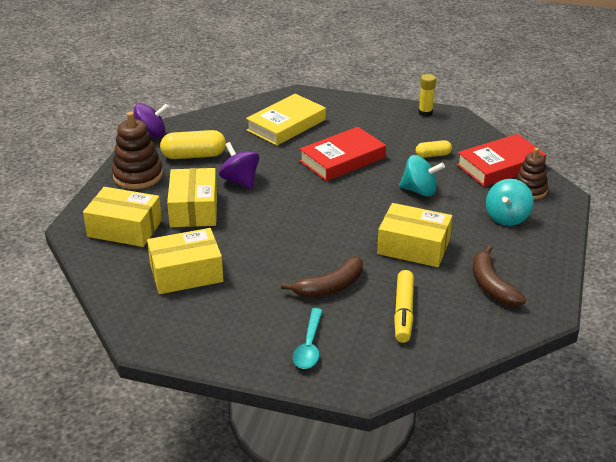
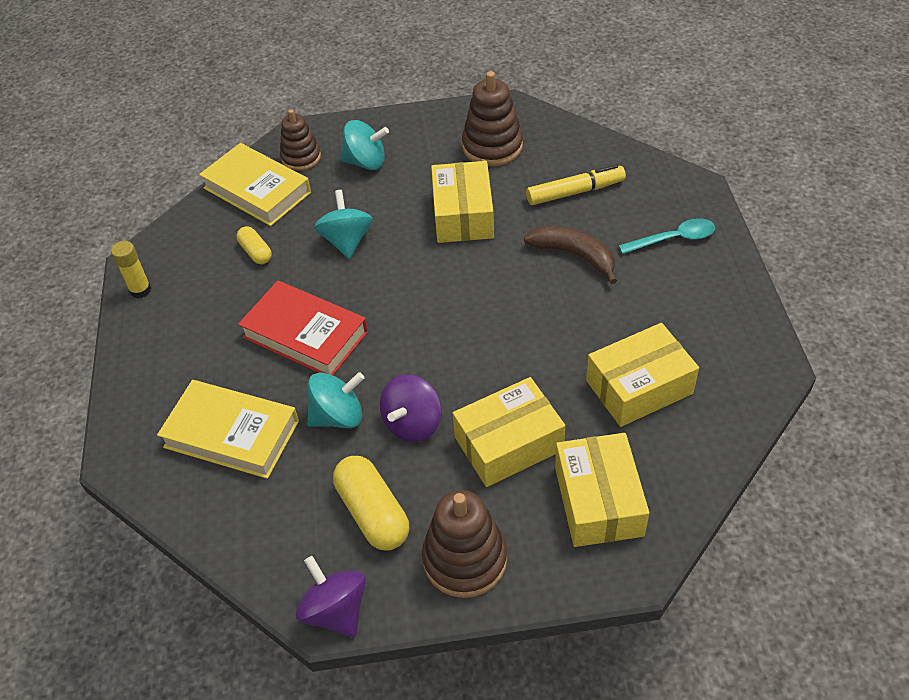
camera: 110 degrees left, 15 degrees up
yellow box [147,228,224,294] -> yellow box turned 75 degrees counterclockwise [586,323,699,427]
red book [457,134,546,187] -> yellow book [199,143,311,226]
brown banana [473,245,526,306] -> brown stacking toy [462,71,523,166]
none -> turquoise spinning top [307,372,364,428]

